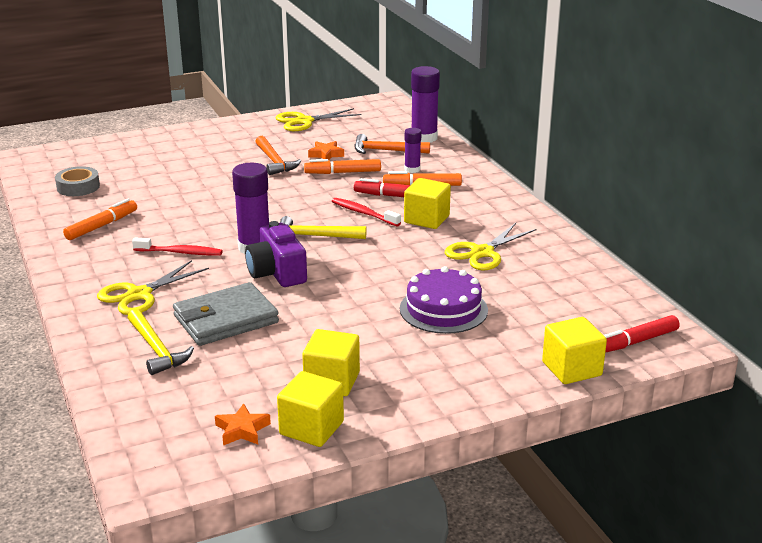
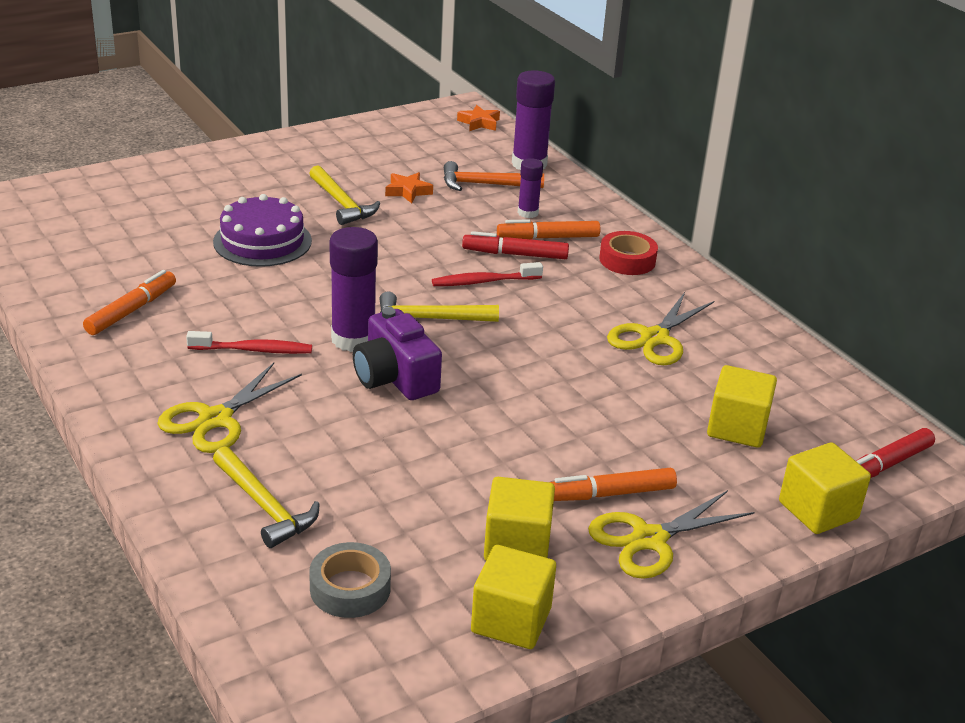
camera: 10 degrees left, 5 degrees up
grey tape [55,166,100,196] -> grey tape moved to [309,542,391,618]
grey wallet [173,282,279,346] -> none
orange star [215,403,271,445] -> orange star moved to [457,105,500,131]
orange hammer [255,136,301,175] -> yellow hammer [309,166,380,225]
yellow scissors [276,108,361,131] -> yellow scissors moved to [588,490,754,579]
orange marker [304,159,381,174] -> orange marker moved to [550,468,677,501]
red toothbrush [332,198,401,226] -> red toothbrush turned 45 degrees counterclockwise [432,262,543,286]
purple cake [400,266,488,334] -> purple cake moved to [213,194,312,267]
yellow cube [404,178,451,229] -> yellow cube moved to [707,365,777,448]
none -> red tape [599,231,658,275]

